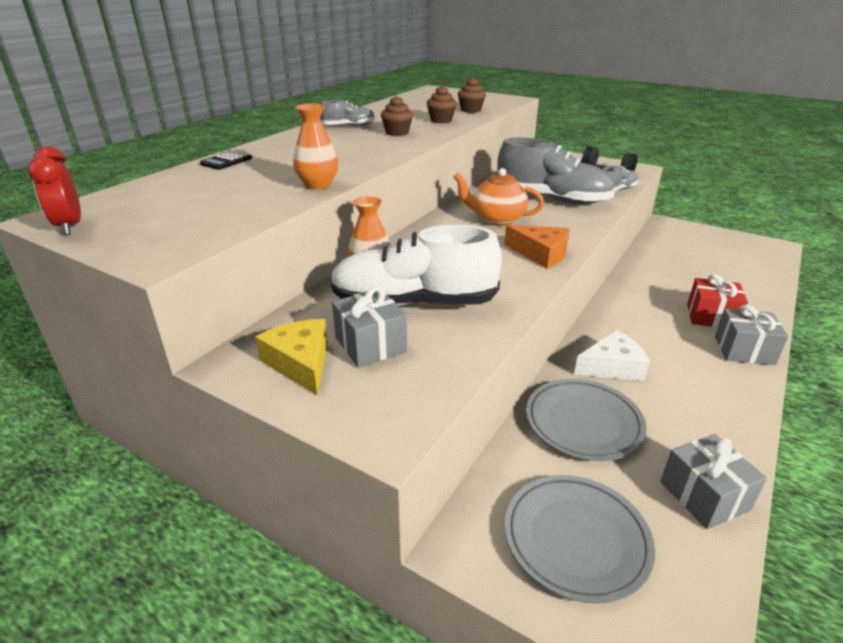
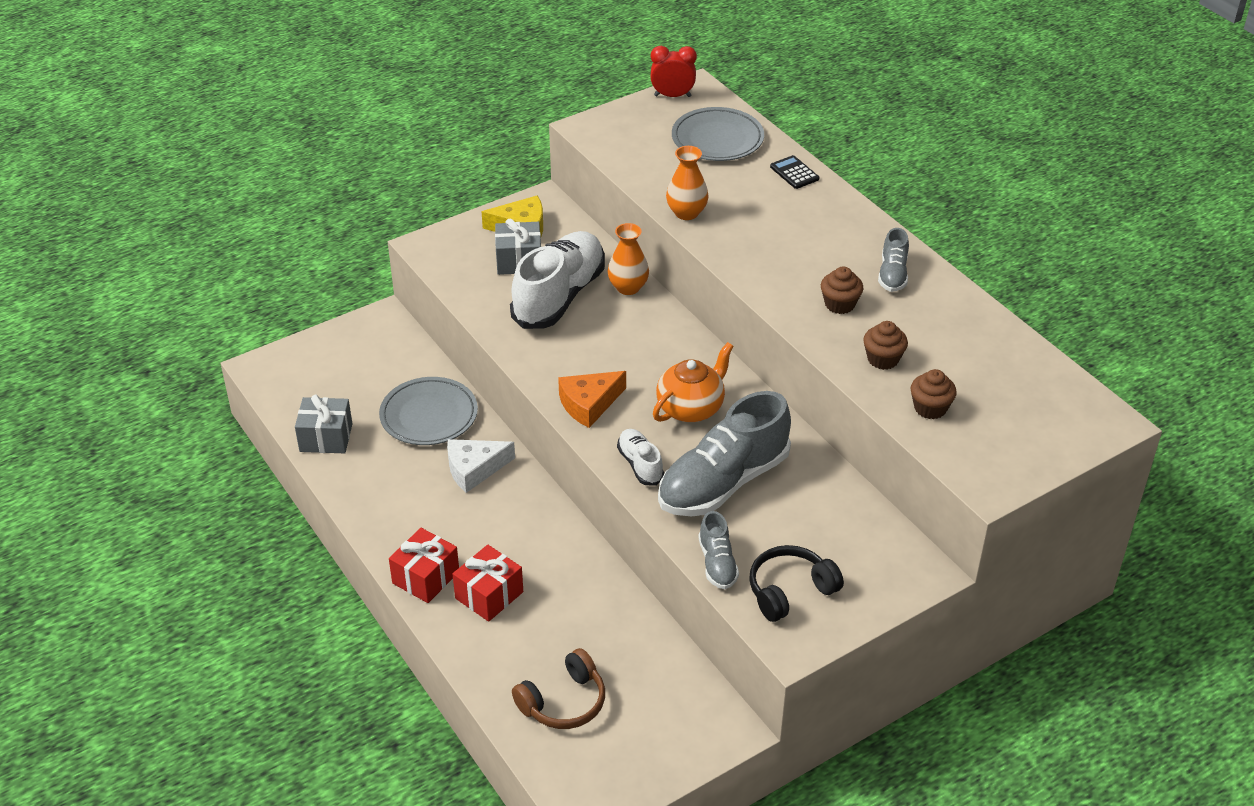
camera: 115 degrees right, 10 degrees up
grey plate [505,475,655,604] -> grey plate moved to [672,107,764,161]
white cheese [574,330,650,381] -> white cheese turned 60 degrees clockwise [447,439,515,493]
grey gift [715,304,789,365] -> red gift [389,528,459,603]
none -> brown headphones [512,648,605,729]
none -> white shoe [617,429,664,486]

